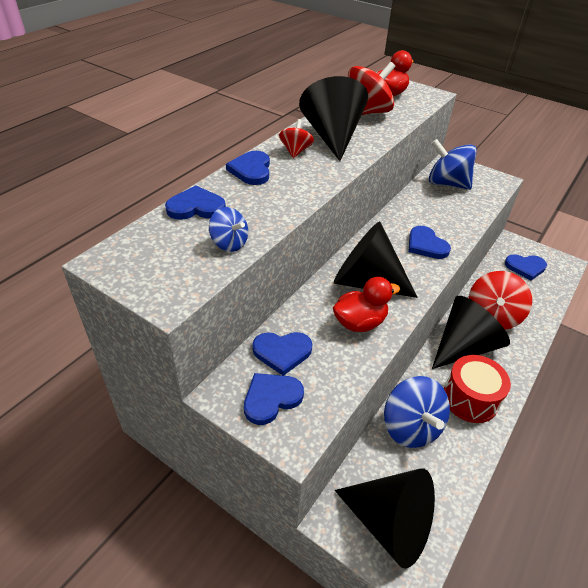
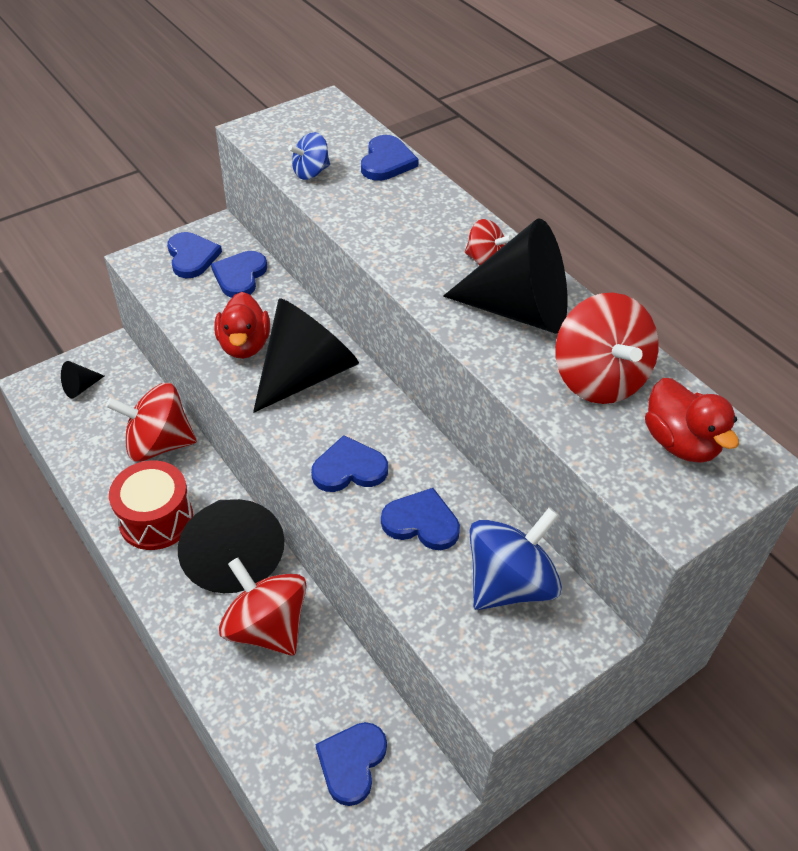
camera: 110 degrees right, 5 degrees up
blue heart [226,151,270,185] -> blue heart moved to [381,488,460,550]
black cone [335,468,435,569] -> black cone [61,361,104,399], size x0.43
blue spinning top [384,376,450,448] -> red spinning top [106,383,197,462]

